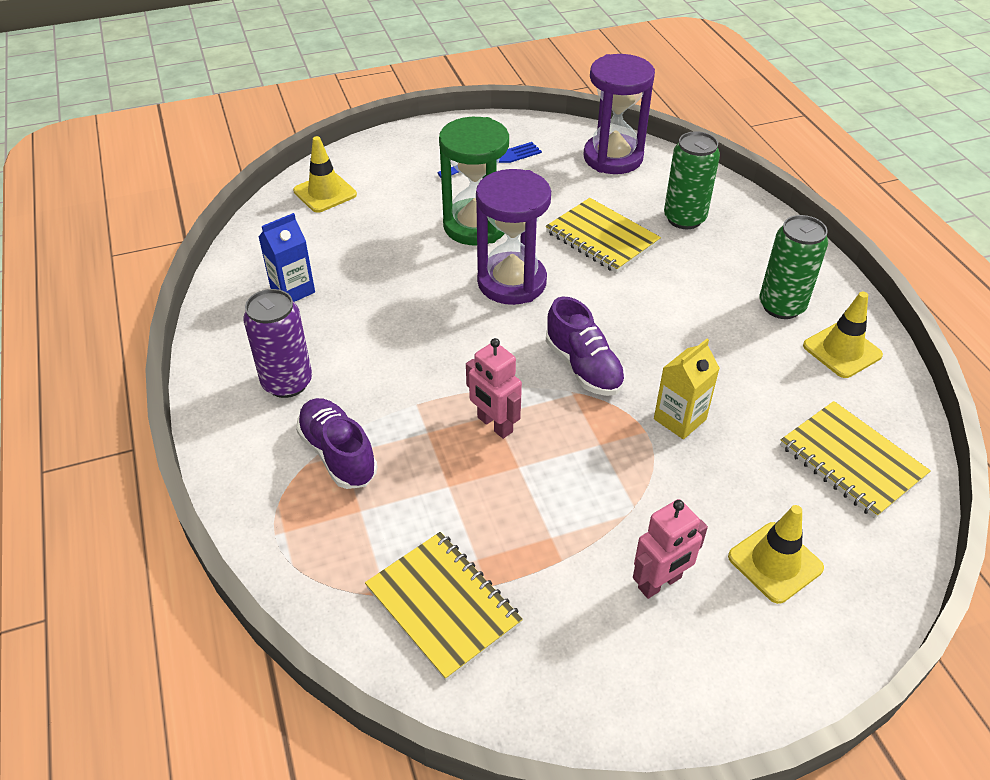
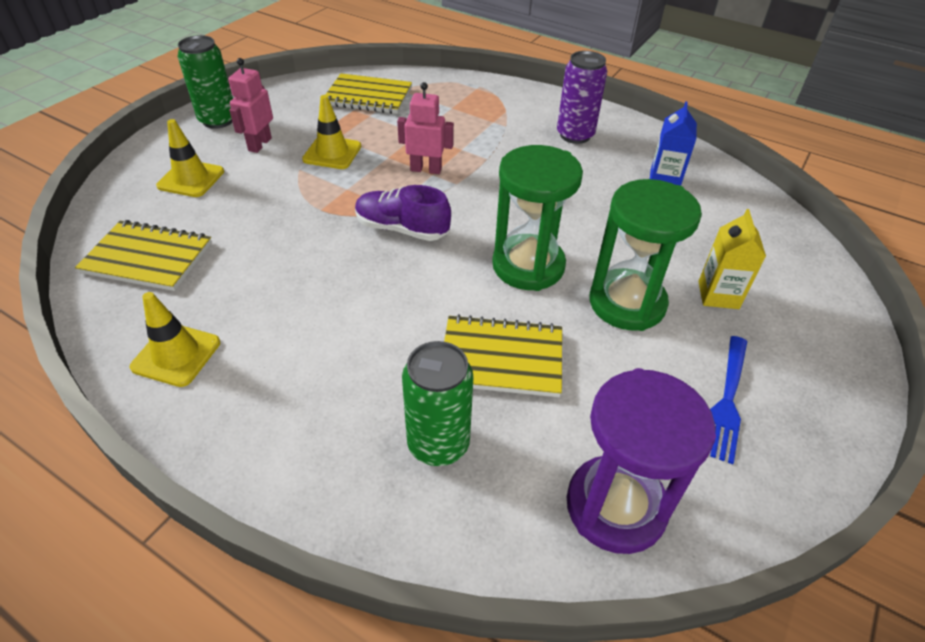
camera: 140 degrees right, 0 degrees up
yellow traffic cone [293,136,357,213] -> yellow traffic cone moved to [302,95,361,169]
purple shoe [296,398,378,489] -> none
purple hourglass [476,169,551,305] -> green hourglass [492,145,583,291]
yellow carton [654,339,720,439] -> yellow carton moved to [698,209,766,309]
green can [759,215,828,319] -> green can moved to [177,35,233,129]

